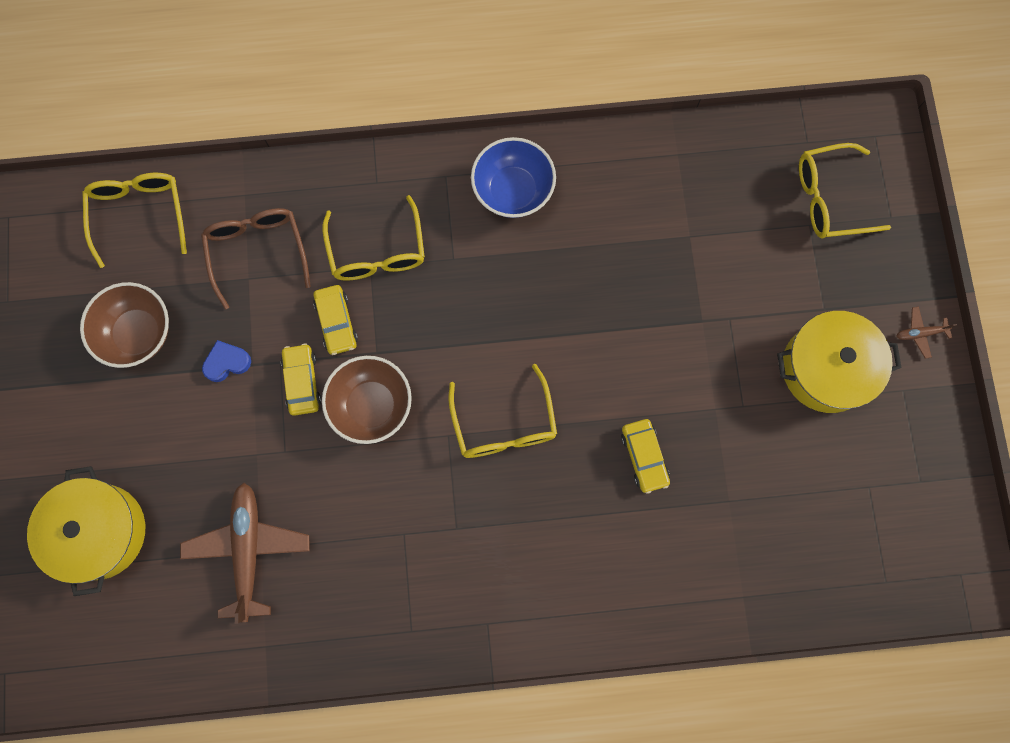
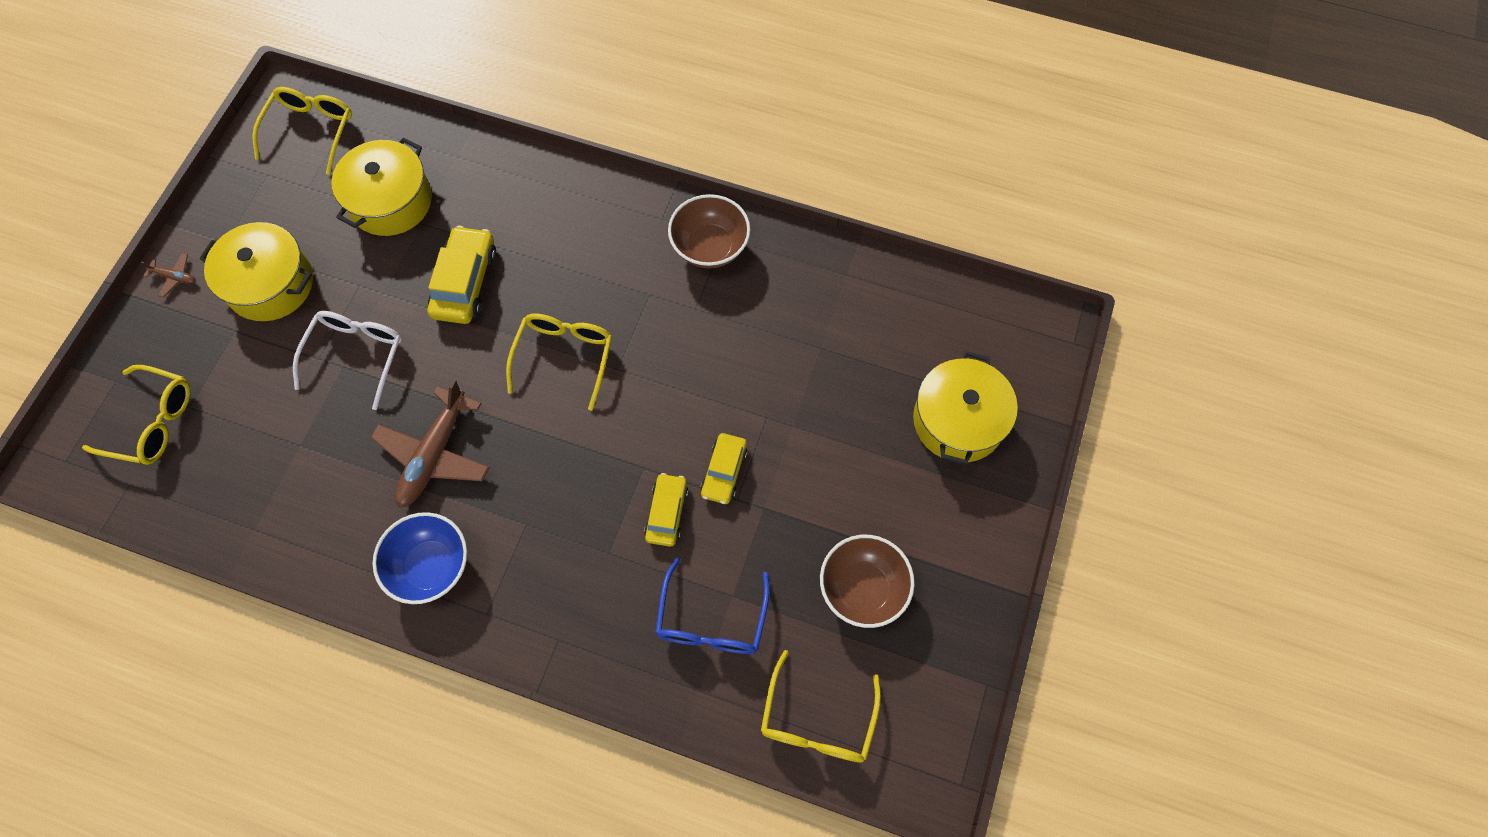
camera: 155 degrees left, 10 degrees down
brown plane [180,483,310,624] -> brown plane moved to [371,380,490,508]
brown glasses [201,208,311,309] -> blue glasses [655,557,770,654]
blue heart [202,340,251,382] -> none
yellow glasses [322,195,425,281] -> yellow glasses moved to [252,87,352,175]
brown bowl [322,356,412,444] -> brown bowl moved to [668,194,750,268]
yellow car [621,419,670,494] -> yellow car [427,226,496,324], size x1.56
none -> white glasses [293,311,402,410]
none -> yellow pot [332,137,432,236]

